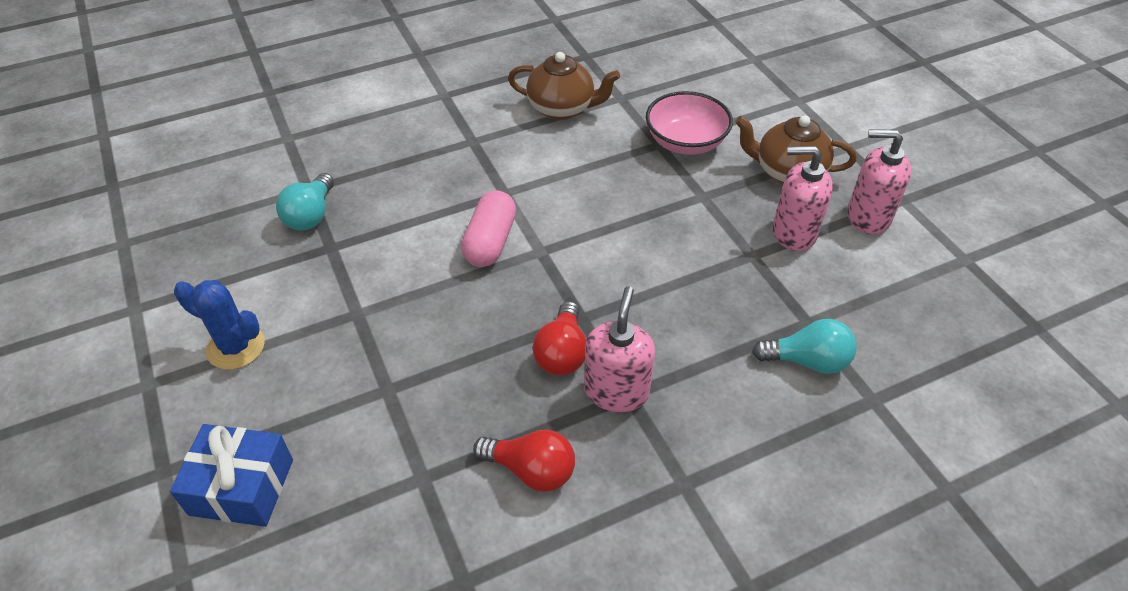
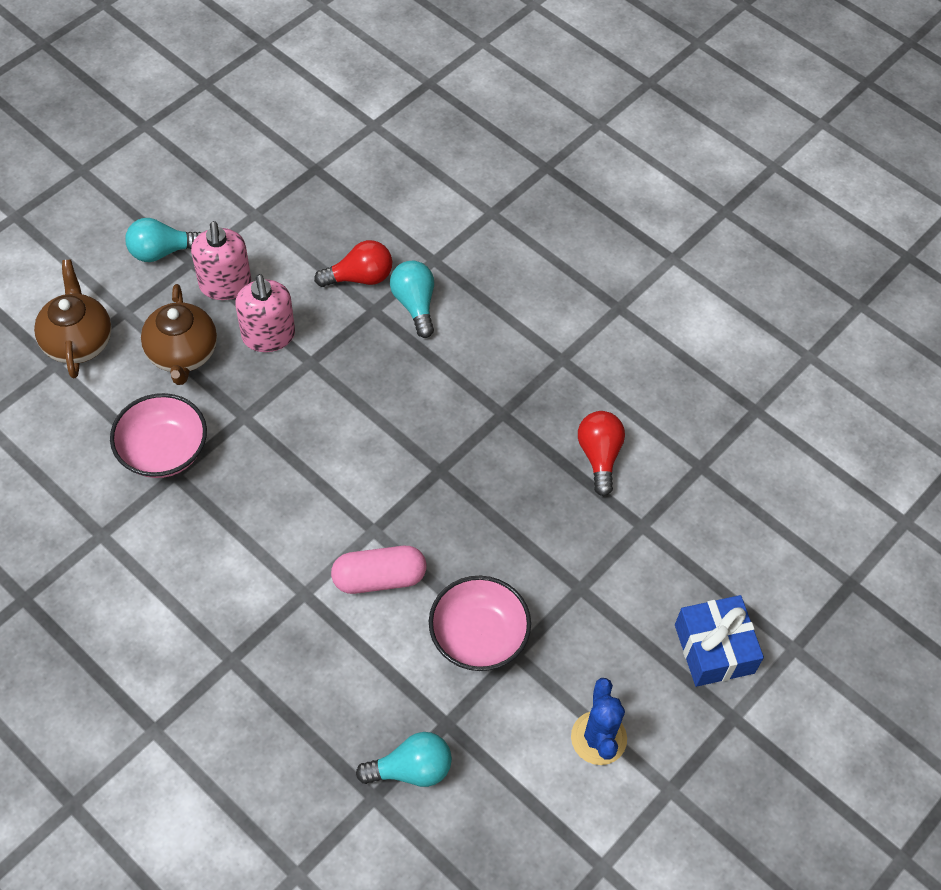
camera: 115 degrees left, 10 degrees up
brown teapot [508,52,620,120] -> brown teapot moved to [34,259,111,378]
red light bulb [533,301,586,376] -> red light bulb moved to [314,240,392,287]
pink soap dispenser [584,286,655,412] -> none
none -> turquoise light bulb [125,218,202,262]
none -> pink bowl [429,576,531,671]

